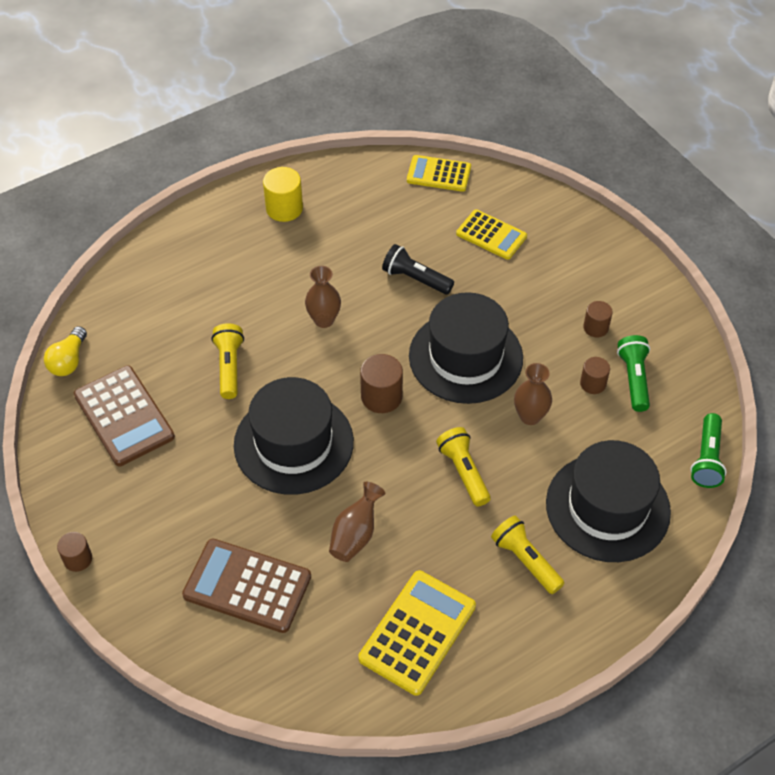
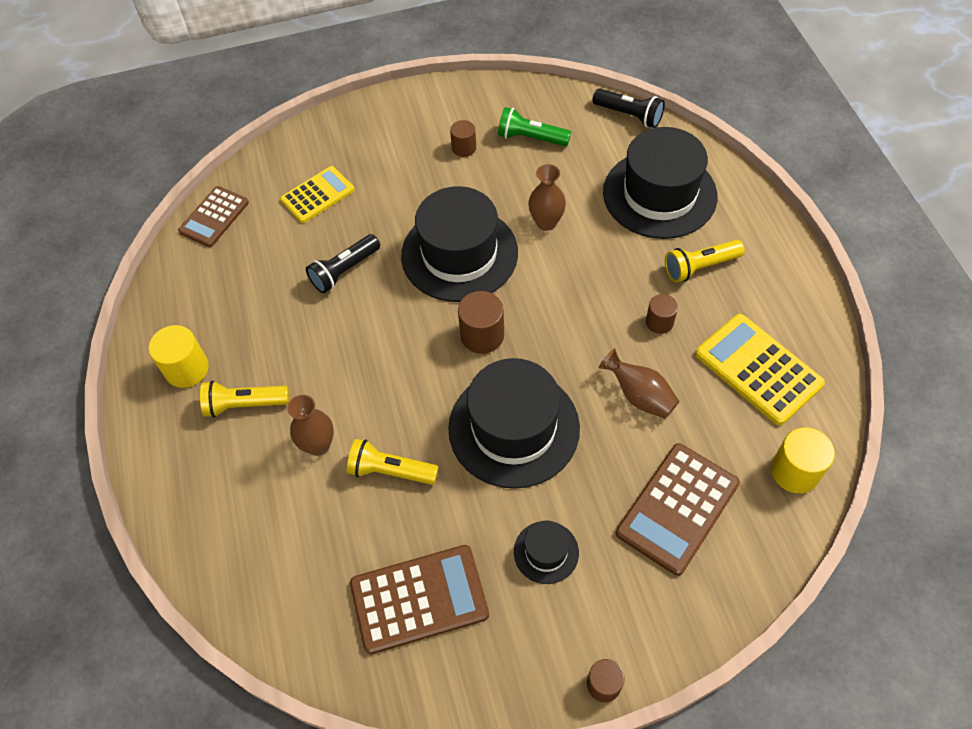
camera: 70 degrees left, 5 degrees up
yellow light bulb [44,326,87,376] -> none
brown vase [305,266,341,328] -> brown vase moved to [287,395,334,456]
yellow calculator [407,155,471,192] -> brown calculator [178,186,249,247]
yellow flashlight [436,427,491,507] -> yellow flashlight moved to [200,381,289,417]
brown cylinder [580,357,610,394] -> brown cylinder moved to [646,294,678,334]
green flashlight [690,413,727,488] -> black flashlight [592,88,665,128]
none -> black hat [514,521,579,584]
none -> yellow cylinder [771,427,835,493]

